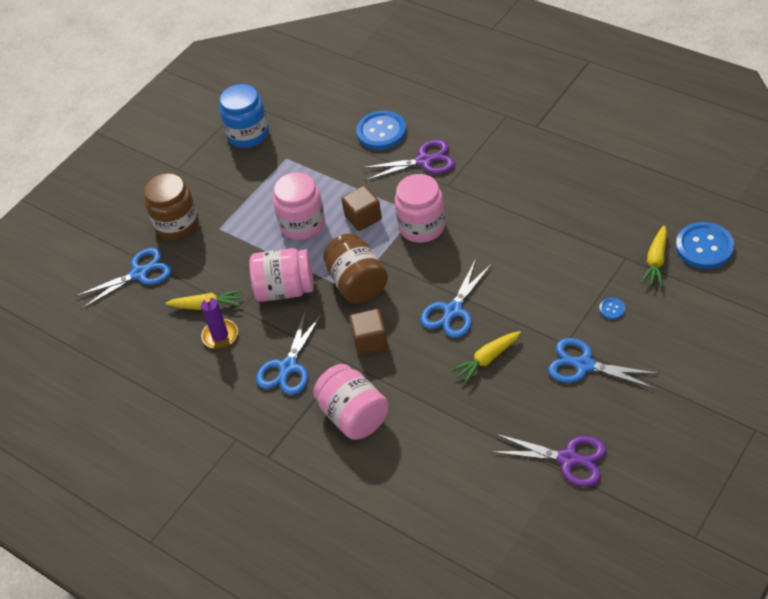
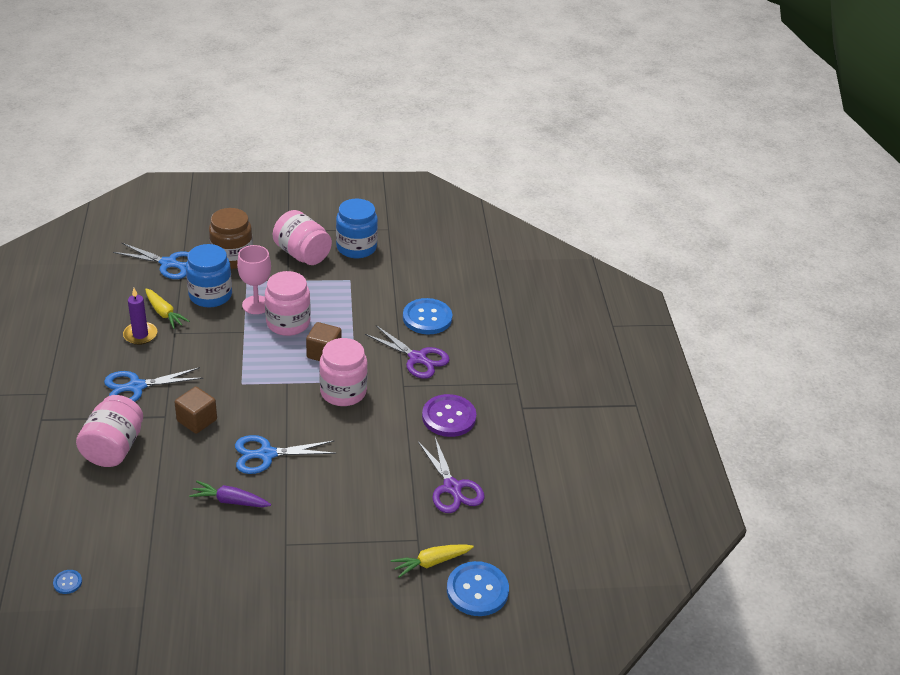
camera: 40 degrees right, 10 degrees down
pink jar [249,248,314,302] -> pink jar moved to [273,210,332,265]
brown jar [323,233,388,303] -> none
yellow carrot [451,331,521,384] -> purple carrot [189,481,271,507]
purple scissors [492,434,606,487] -> purple scissors moved to [418,437,485,513]
blue scissors [548,338,659,389] -> none
blue button [599,298,625,320] -> blue button moved to [53,570,82,594]
none -> blue jar [186,244,232,308]
none -> pink goblet [237,245,271,314]
none -> purple button [422,394,476,437]

